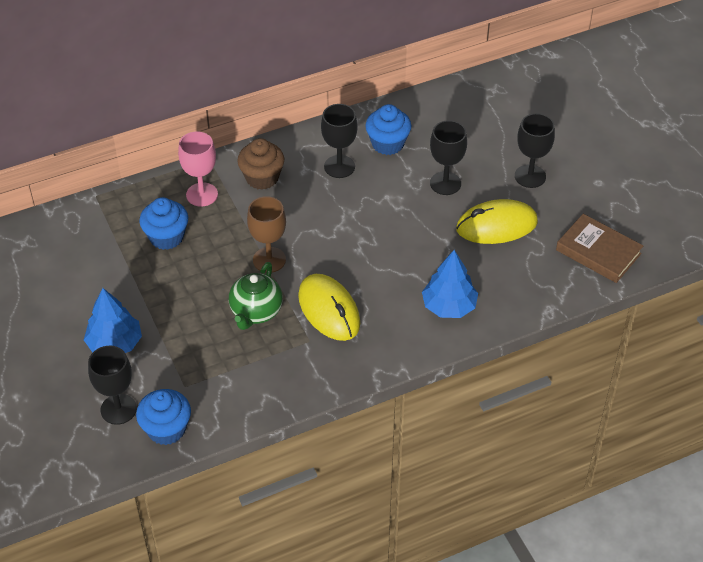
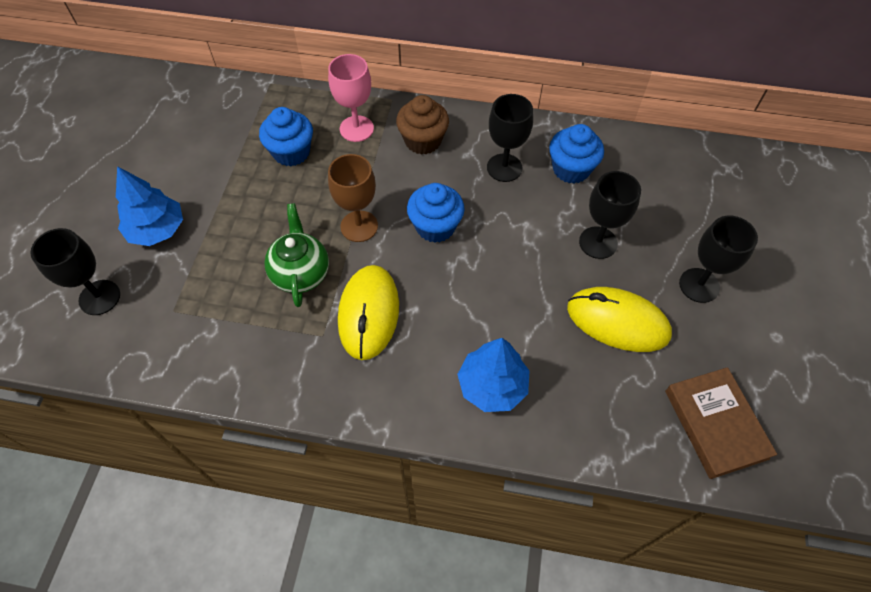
camera: 35 degrees right, 10 degrees up
blue cupcake [136,389,191,445] -> blue cupcake moved to [407,183,465,243]
green teapot [229,262,283,330] -> green teapot turned 120 degrees clockwise [264,203,329,307]

